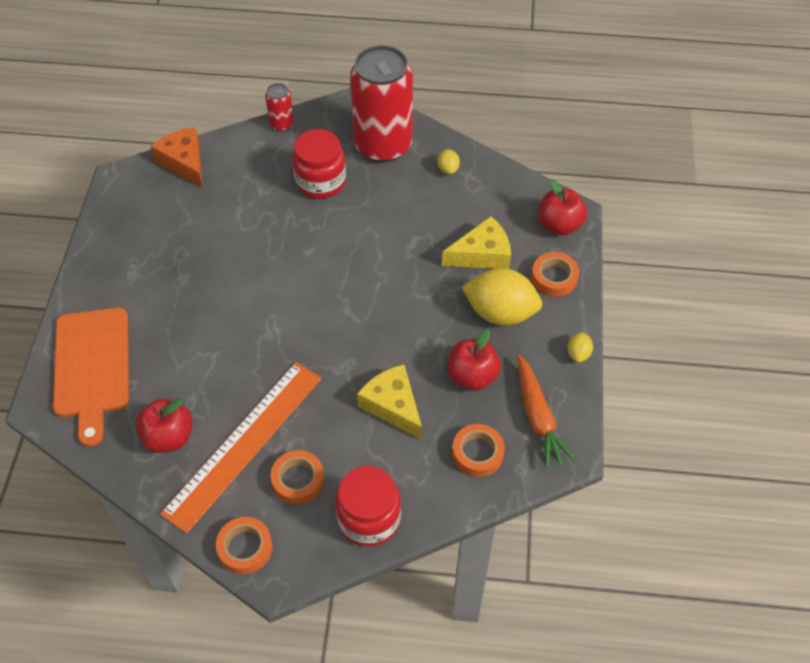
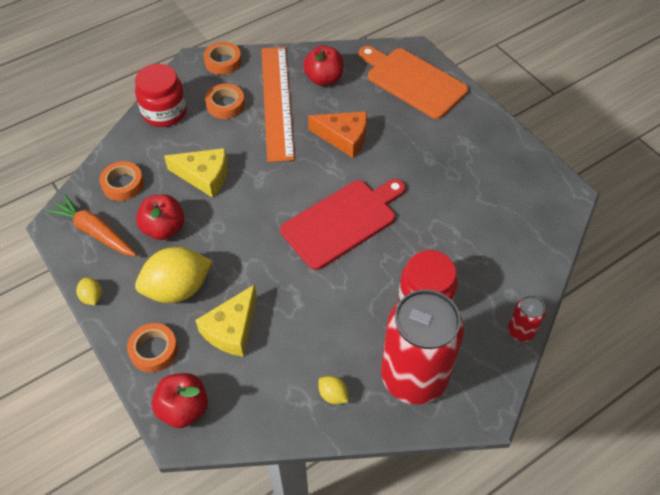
camera: 140 degrees right, 0 degrees up
orange cheese [151,127,203,188] -> orange cheese moved to [308,111,367,158]
none -> red cutting board [280,179,406,270]

